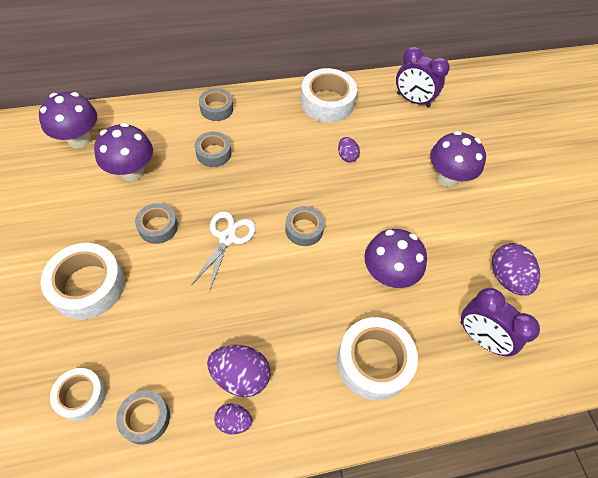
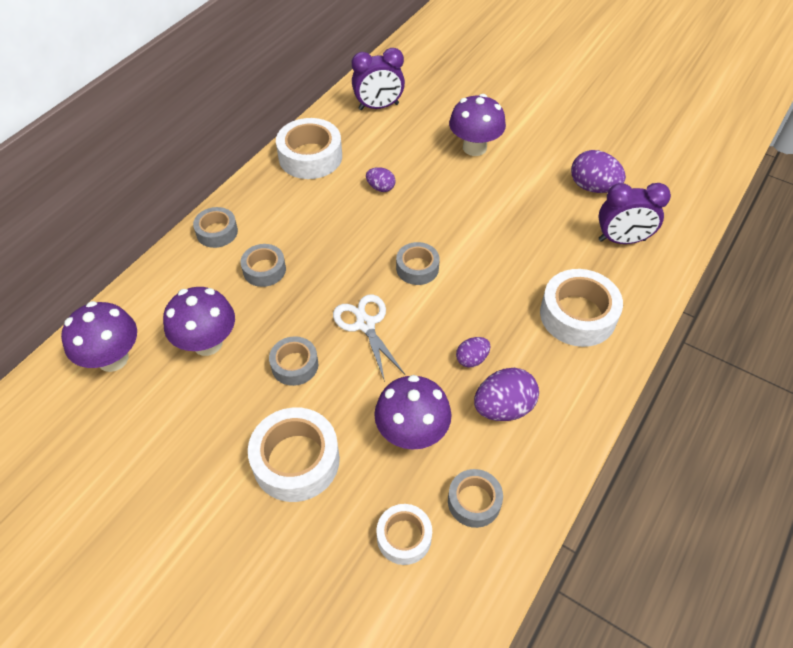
camera: 40 degrees left, 5 degrees down
purple egg [214,404,252,434] -> purple egg moved to [456,337,490,368]
purple mushroom [364,229,427,288] -> purple mushroom moved to [374,375,452,450]

